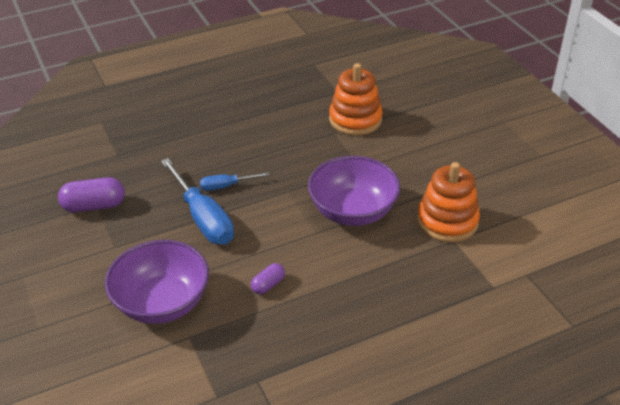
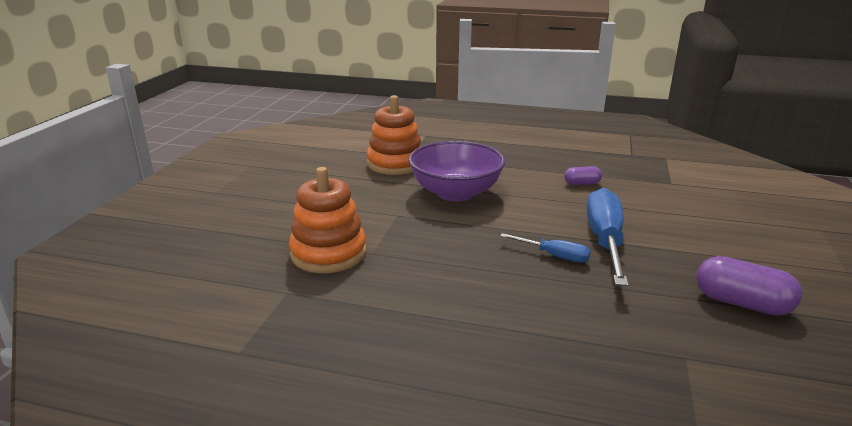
camera: 140 degrees left, 15 degrees down
purple bowl [105,240,209,324] -> none

